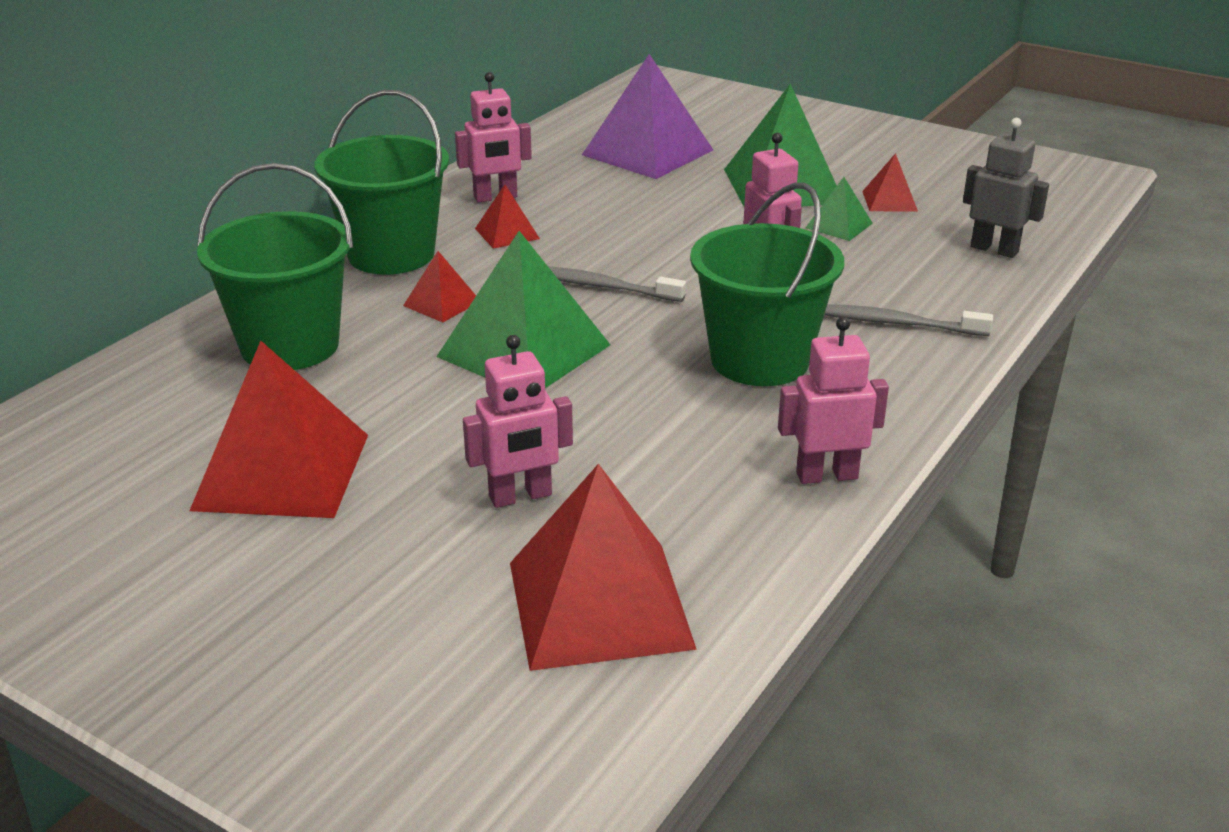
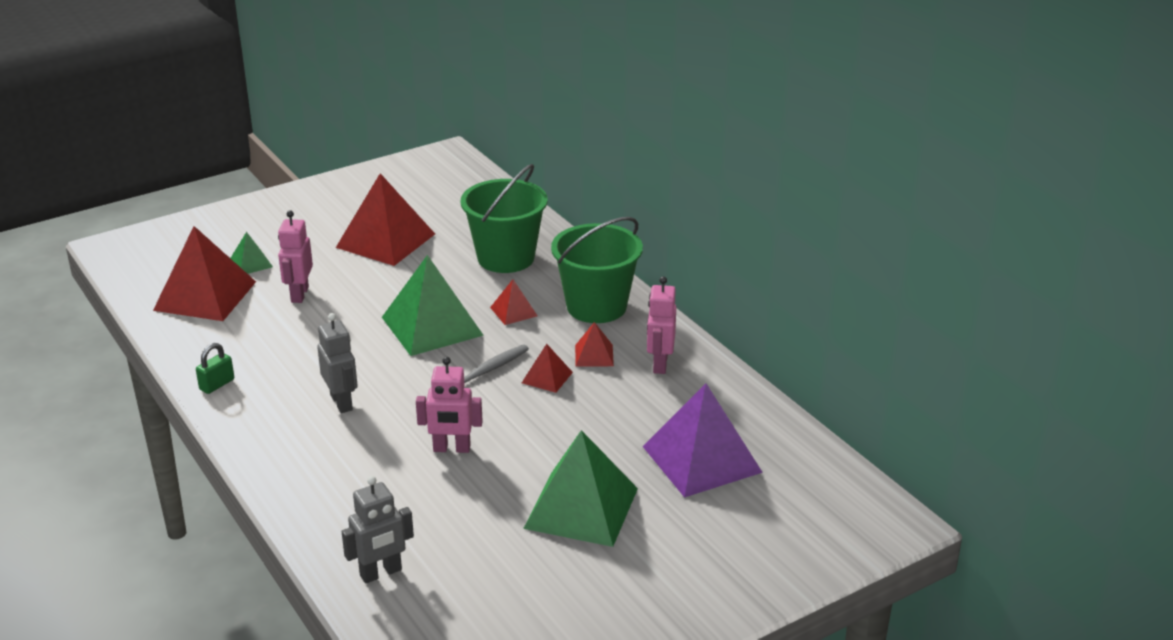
camera: 115 degrees right, 0 degrees up
green bucket [690,182,844,386] -> grey robot [317,313,358,413]
pink robot [778,317,889,484] -> green padlock [196,343,234,394]
green pyramid [806,177,873,241] -> green pyramid moved to [230,232,273,274]
grey toothbrush [824,304,993,336] -> none
red pyramid [862,153,918,211] -> red pyramid moved to [522,344,573,393]

